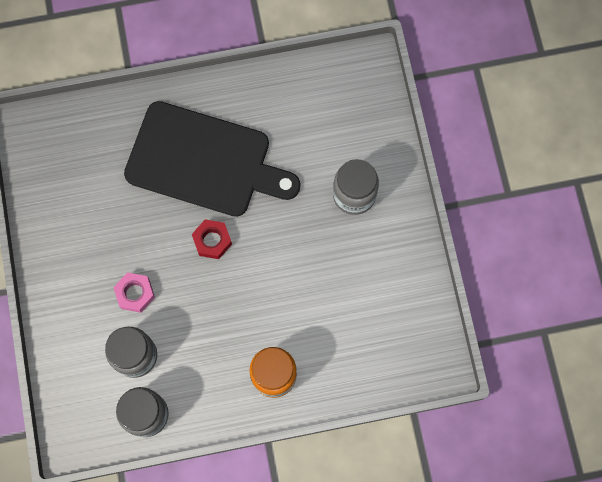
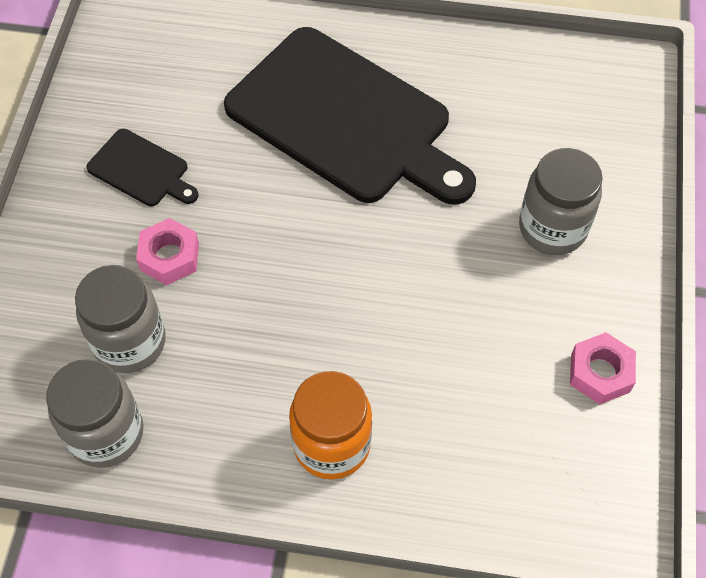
camera: 20 degrees right, 15 degrees down
red nut [192,219,232,259] -> none
none -> black cutting board [86,129,199,206]
none -> pink nut [570,332,636,405]

